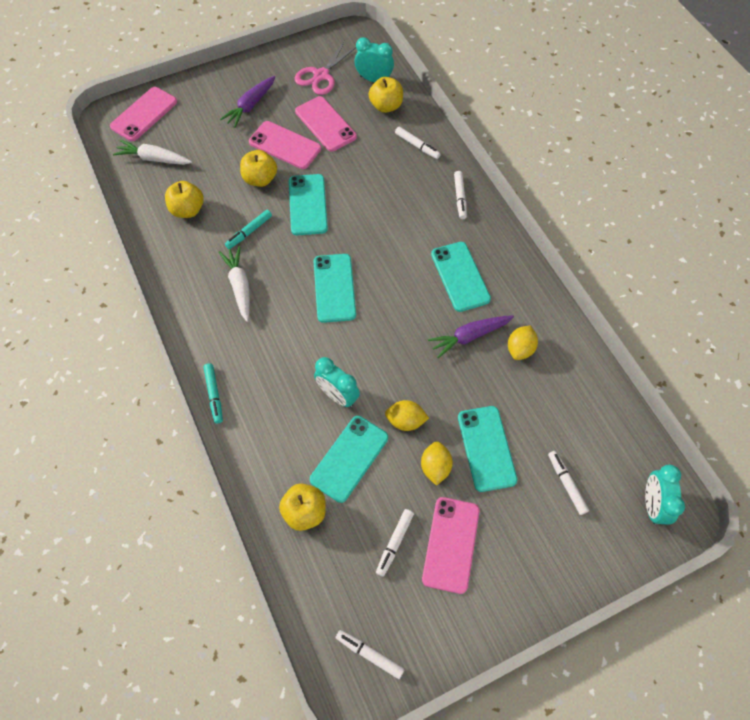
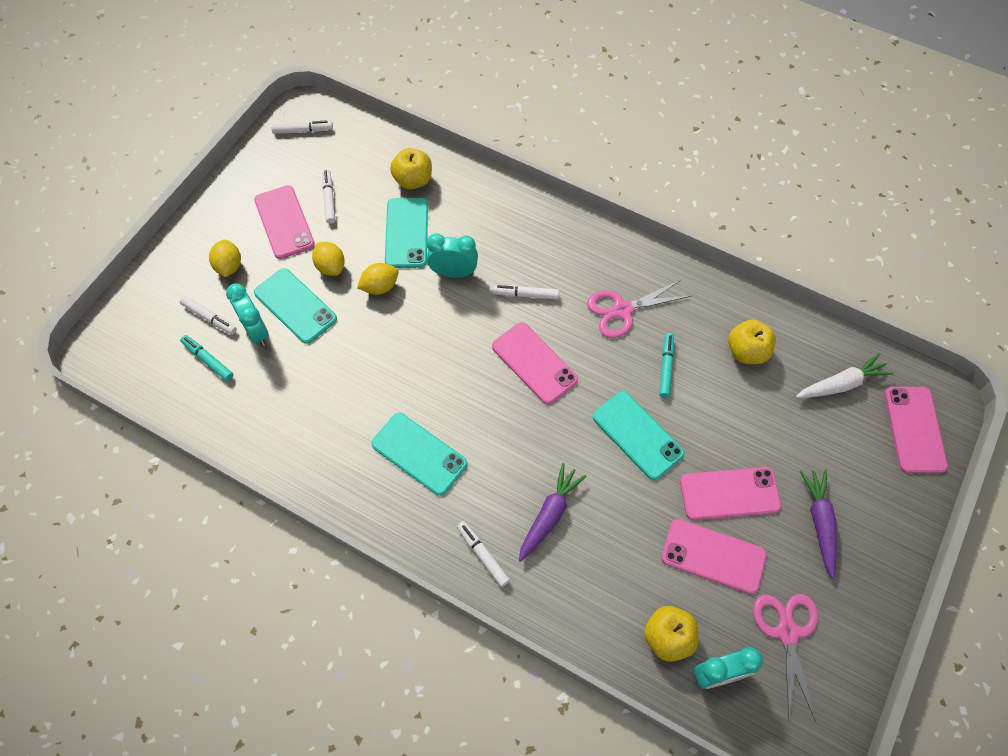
camera: 145 degrees right, 0 degrees up
turquoise marker [204,363,223,423] -> turquoise marker moved to [180,335,233,381]
white carrot [219,246,250,322] -> pink scissors [587,279,691,338]
yellow apple [240,150,277,187] -> none
turquoise phone [314,254,356,323] -> pink phone [492,322,578,405]
white marker [395,127,441,159] -> white marker moved to [492,285,559,299]
purple carrot [428,315,514,358] -> purple carrot moved to [519,463,587,562]
yellow lemon [508,325,538,360] -> yellow lemon moved to [209,240,241,277]
turquoise clock [645,465,685,525] -> turquoise clock moved to [226,284,269,346]

